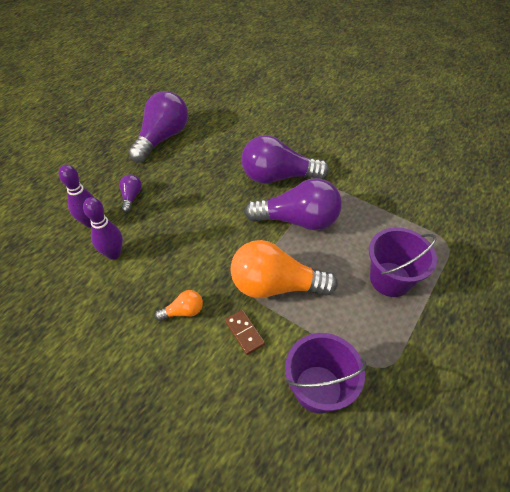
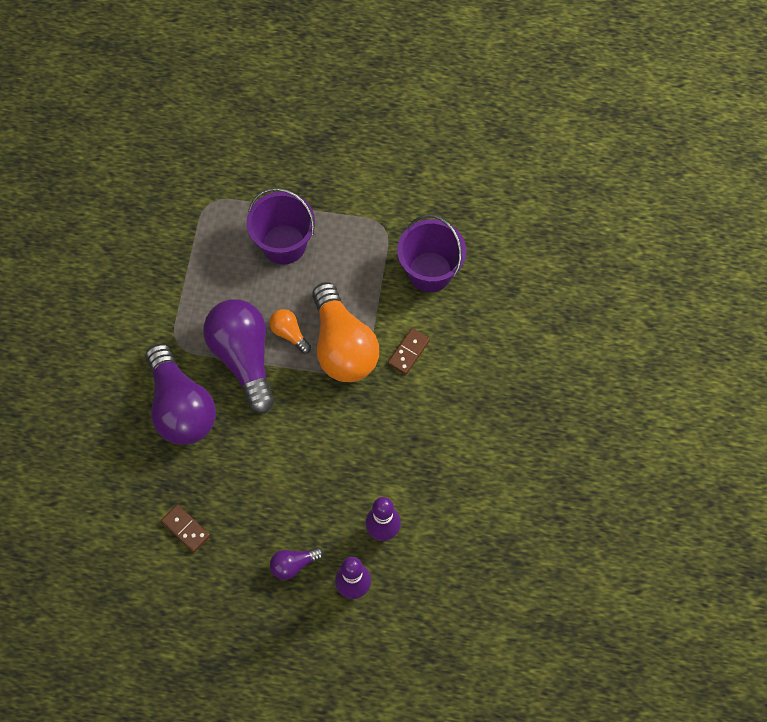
camera: 115 degrees left, 15 degrees up
purple light bulb [128,91,188,162] -> none
orange light bulb [155,290,203,321] -> orange light bulb moved to [269,309,311,354]
none -> brown domino [161,504,210,552]

